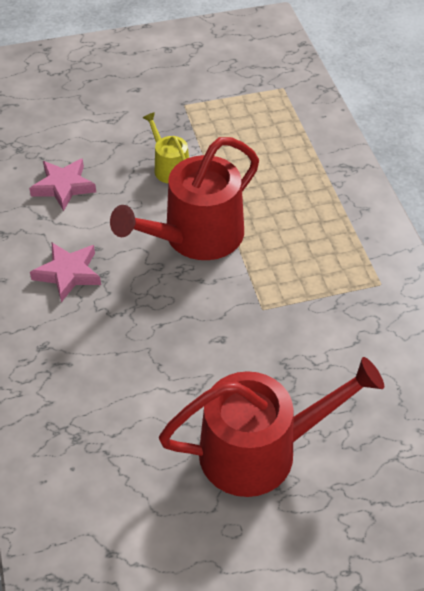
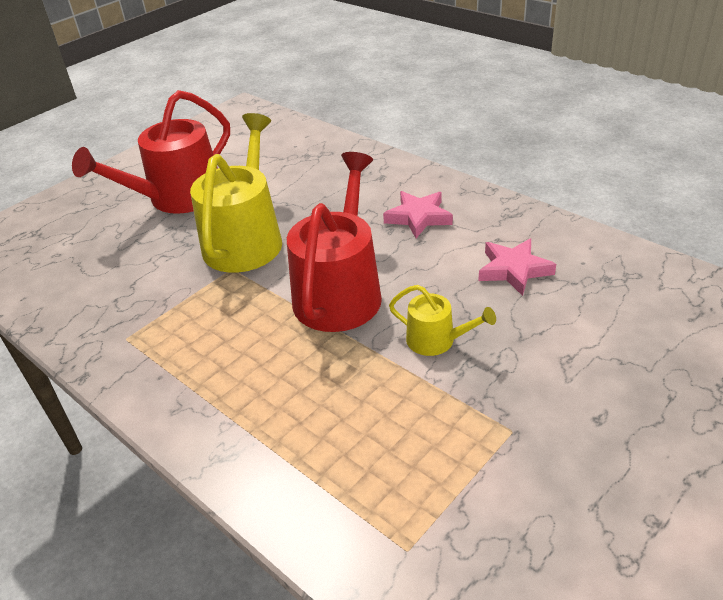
camera: 150 degrees right, 10 degrees down
none -> yellow watering can [190,113,282,273]

